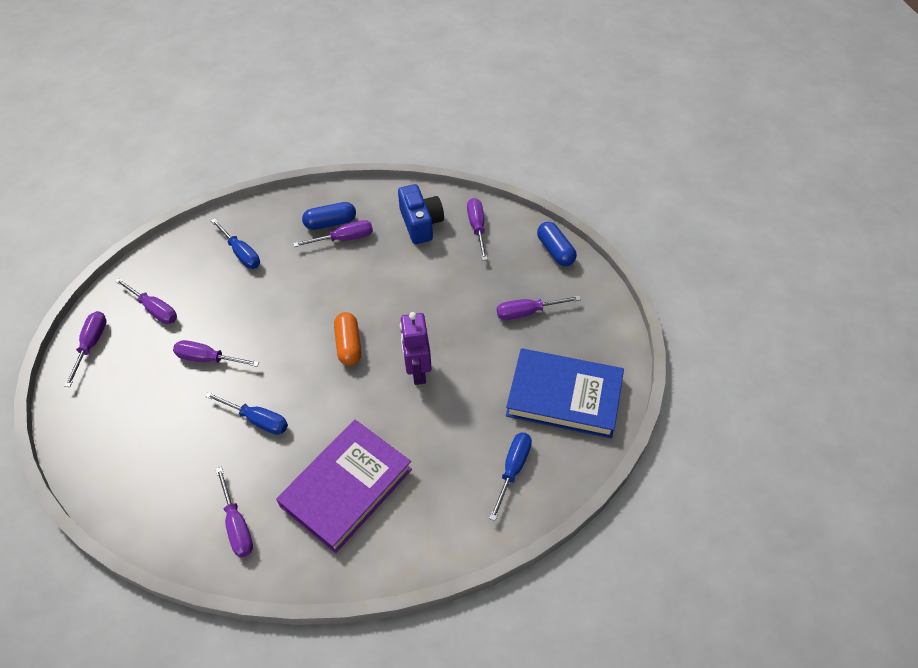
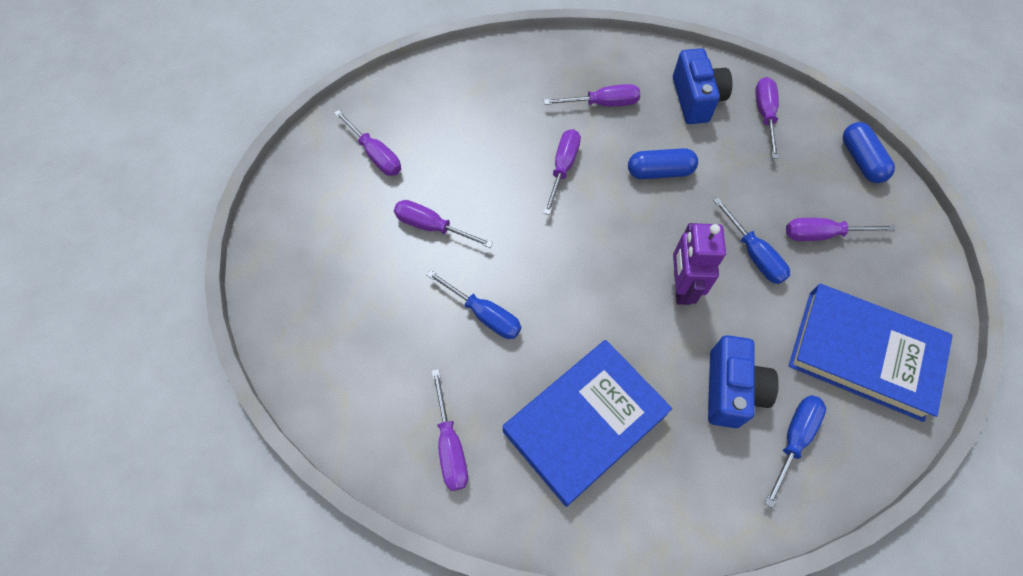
camera: 10 degrees right, 10 degrees up
purple screwdriver [64,311,106,387] -> purple screwdriver moved to [544,129,581,215]
blue screwdriver [211,219,260,269] -> blue screwdriver moved to [713,197,790,284]
purple book [276,420,412,553] -> blue book [503,340,672,507]
blue capsule [302,202,356,230] -> blue capsule moved to [628,148,698,179]
orange capsule [334,312,361,366] -> none
none -> blue camera [708,335,779,428]

